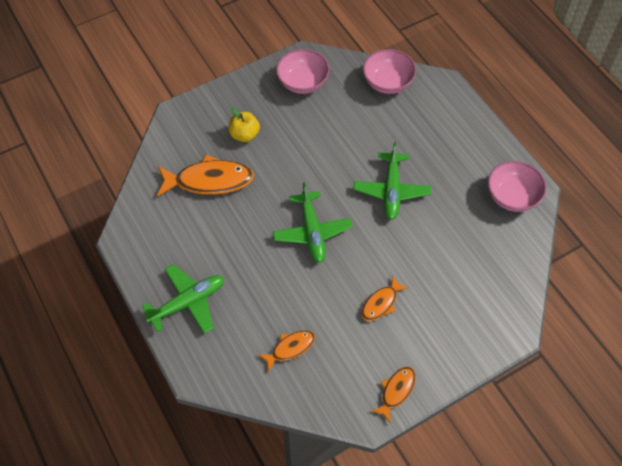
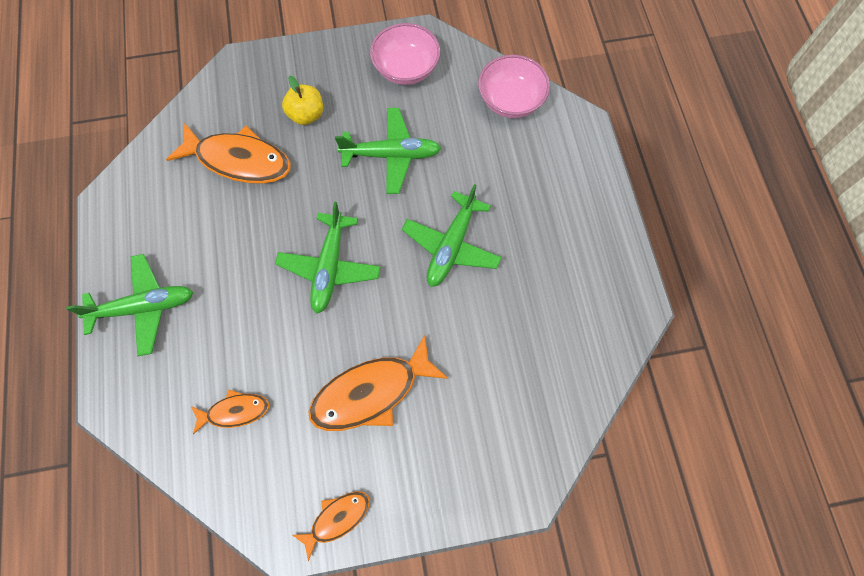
camera: 20 degrees right, 10 degrees up
orange fish [361,276,409,321] -> orange fish [308,335,448,431], size x1.82
pink bowl [488,161,547,212] -> none
none -> green plane [335,108,441,194]

